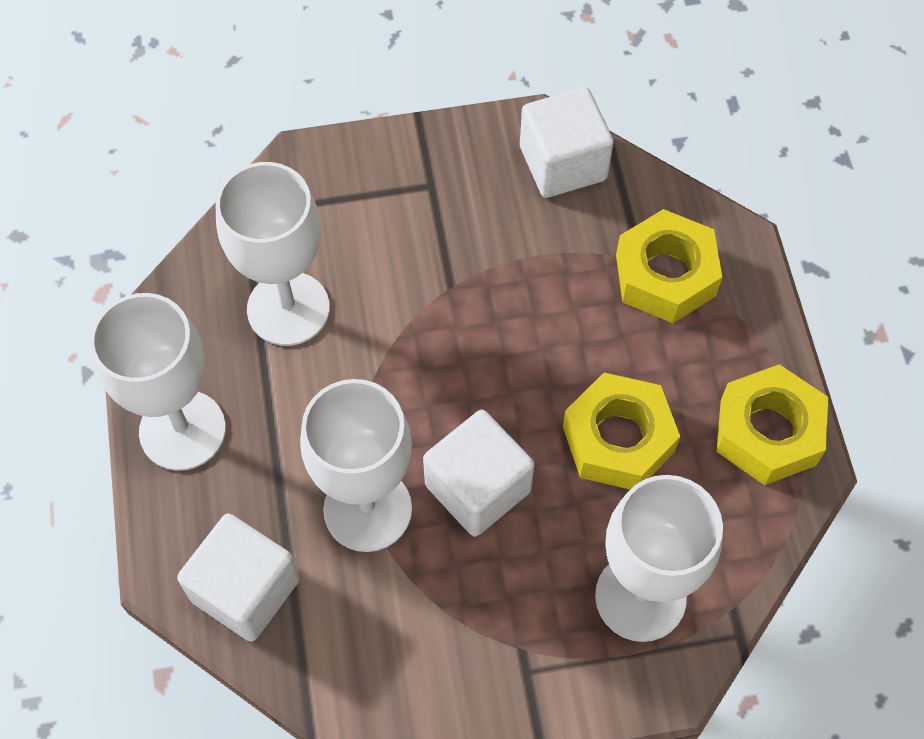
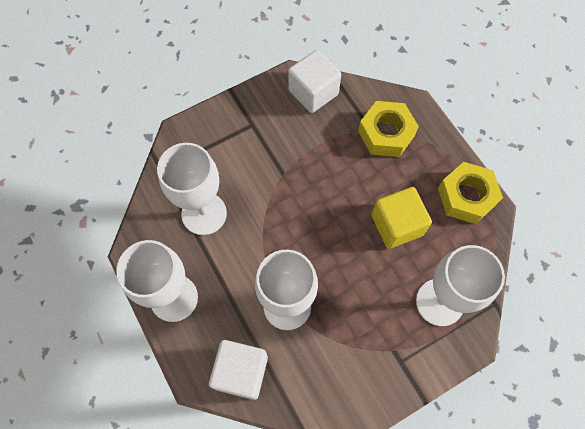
camera: 20 degrees left, 5 degrees up
white cube [423,410,535,537] -> none
yellow nut [563,373,680,489] -> yellow cube [371,187,432,249]

